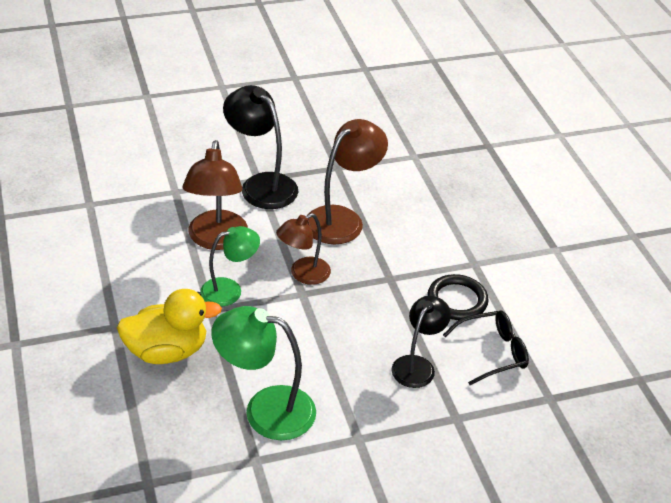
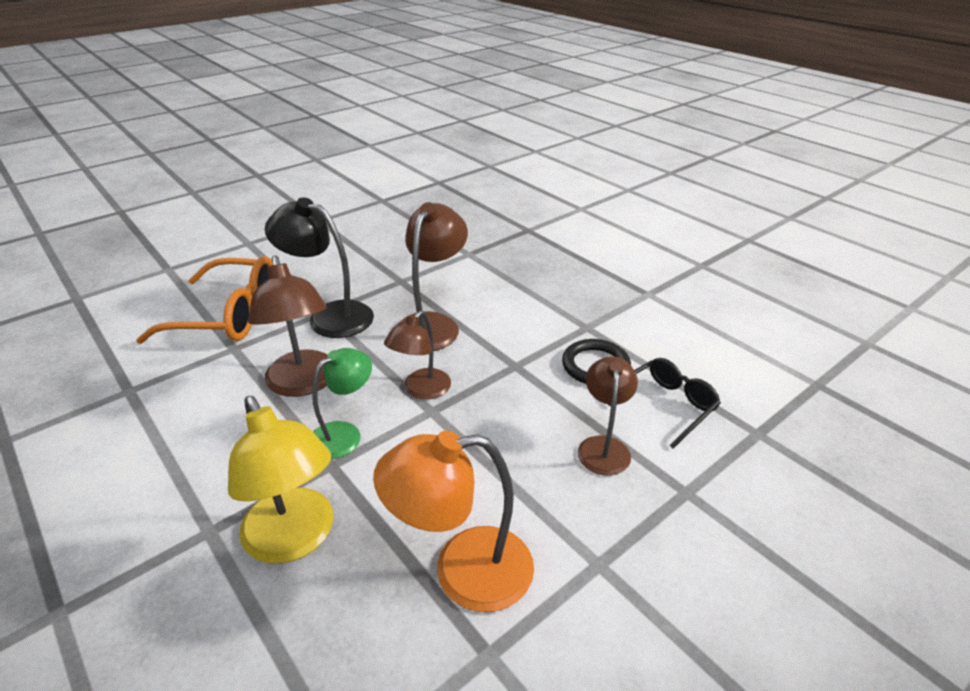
camera: 20 degrees left, 5 degrees down
yellow duck [117,289,222,364] -> yellow lamp [228,396,333,564]
green lamp [211,306,316,440] -> orange lamp [373,431,534,612]
black lamp [391,296,451,388] -> brown lamp [577,356,638,476]
none -> orange glasses [136,256,273,344]

